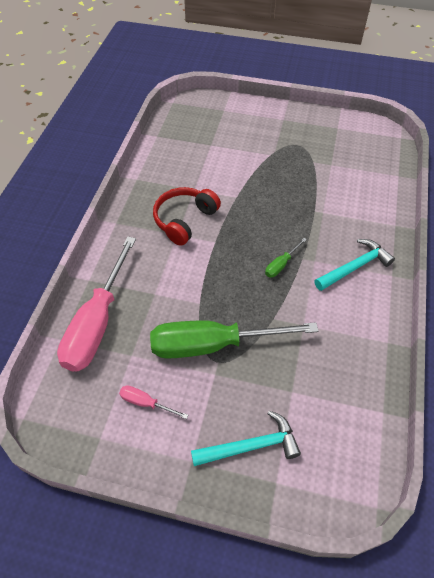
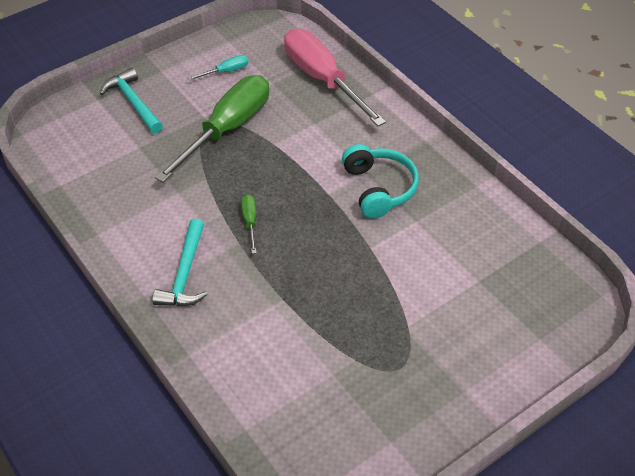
camera: 130 degrees right, 5 degrees down
pink screwdriver [119,385,188,419] -> turquoise screwdriver [188,55,249,81]
red headphones [153,187,221,246] -> turquoise headphones [342,144,419,219]
turquoise hammer [191,410,301,466] -> turquoise hammer turned 120 degrees clockwise [100,68,163,134]

